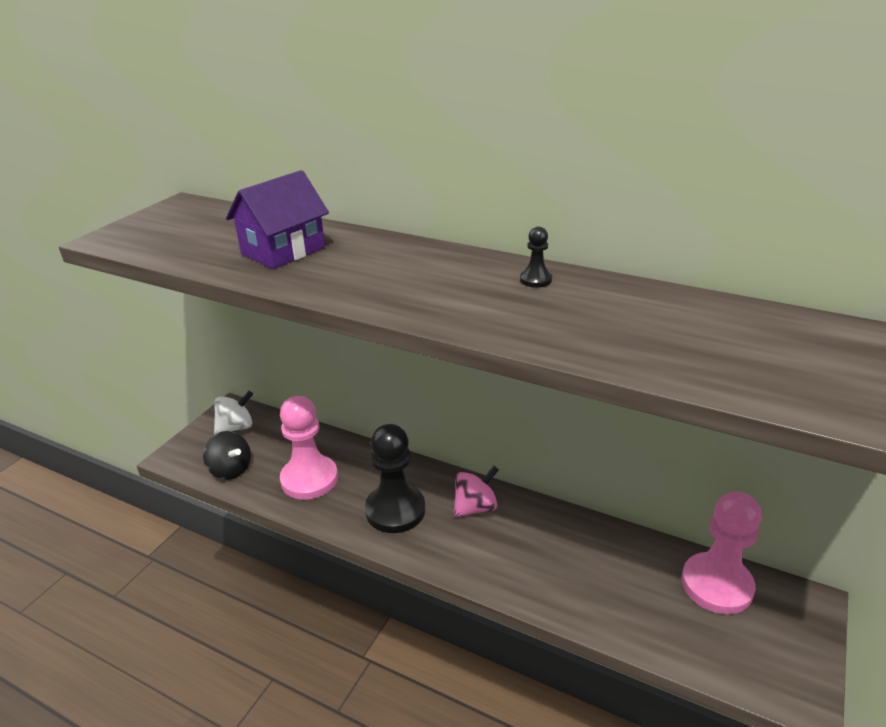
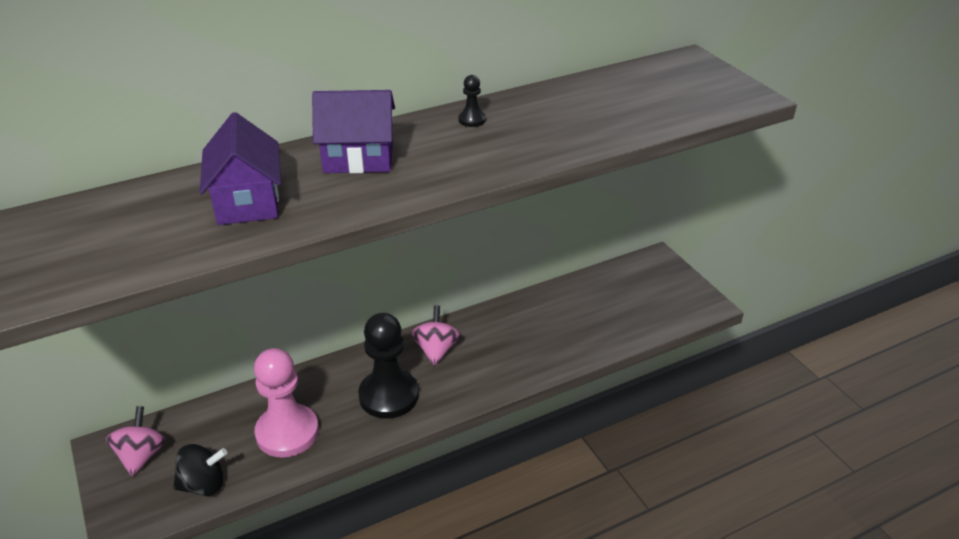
camera: 55 degrees left, 5 degrees up
white spinning top [214,391,253,435] -> pink spinning top [106,406,166,477]
pink pawn [682,492,762,614] -> none
none -> purple house [312,90,395,173]

